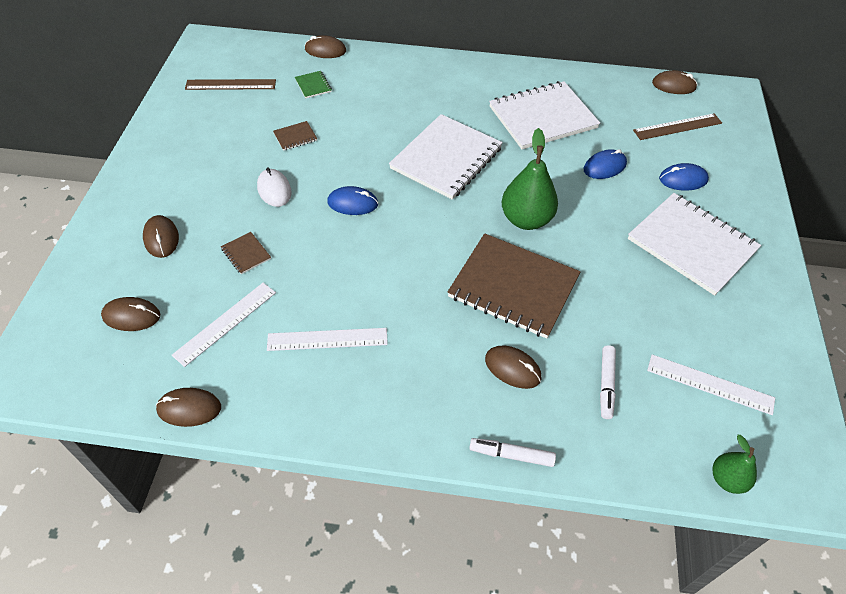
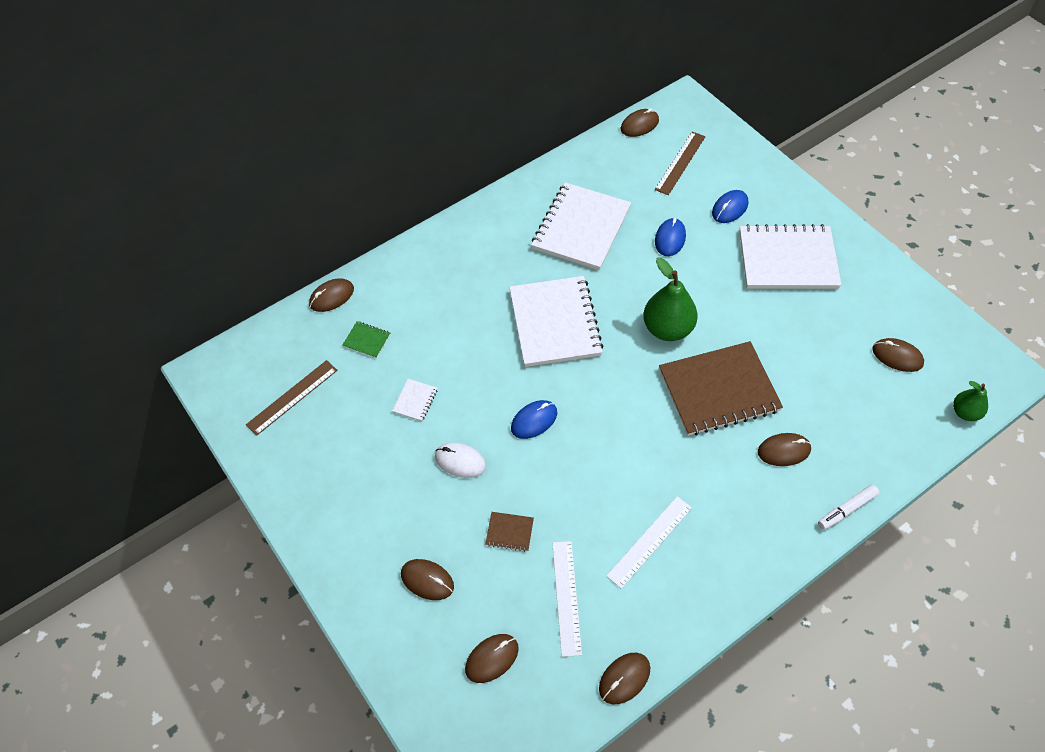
camera: 40 degrees left, 5 degrees up
brown notebook [273,121,317,151] -> white notebook [392,379,437,421]
white marker [600,345,616,419] -> none
white ruler [647,354,775,415] -> brown mouse [872,338,924,372]

